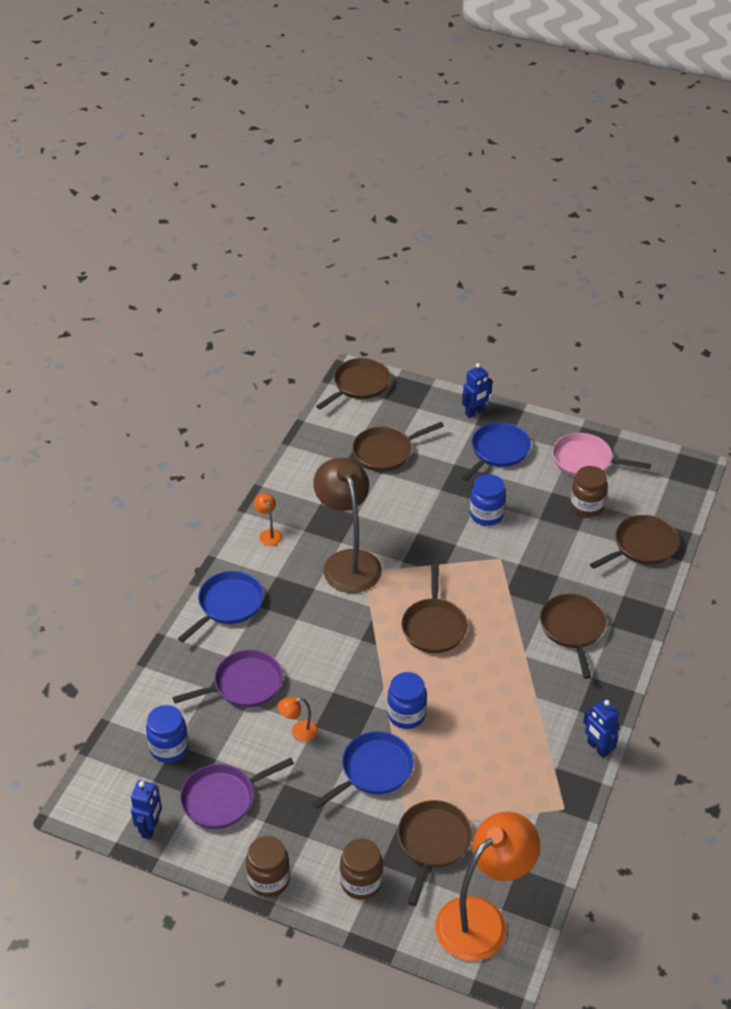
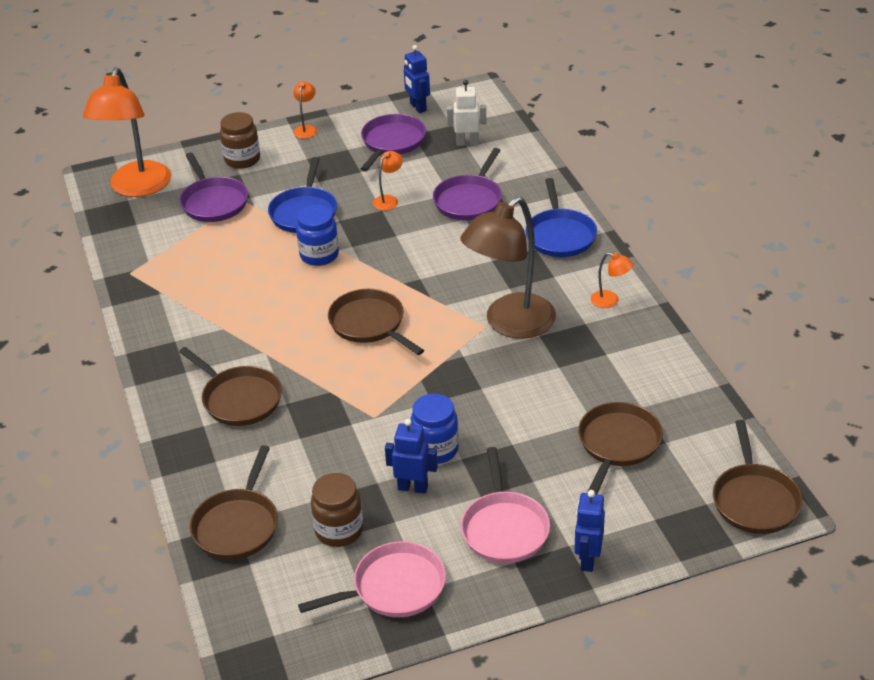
camera: 140 degrees right, 5 degrees down
blue jar [146,705,189,763] -> white robot [447,80,487,146]
brown jar [246,836,290,897] -> orange lamp [293,81,317,139]
brown lamp [313,458,382,593] -> brown lamp turned 105 degrees clockwise [460,196,556,339]
brown pan [398,800,472,906] -> purple pan [180,153,248,222]
blue pan [461,422,531,481] -> pink pan [461,447,550,563]
blue robot [583,699,619,758] -> blue robot moved to [385,419,438,494]

